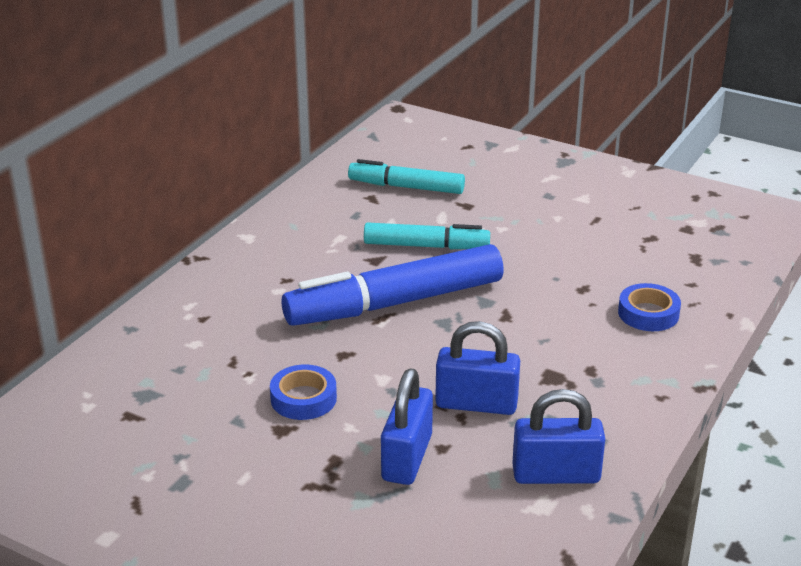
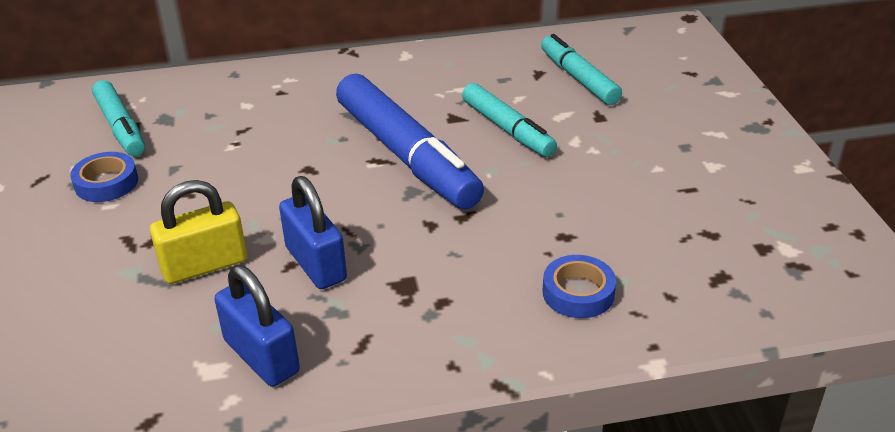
camera: 50 degrees right, 5 degrees up
blue tape [270,365,337,420] -> blue tape moved to [70,152,138,202]
blue marker [282,244,504,326] -> blue marker turned 150 degrees counterclockwise [336,74,484,209]
blue padlock [381,368,433,485] -> yellow padlock [150,180,247,284]
none -> turquoise marker [92,80,145,156]

